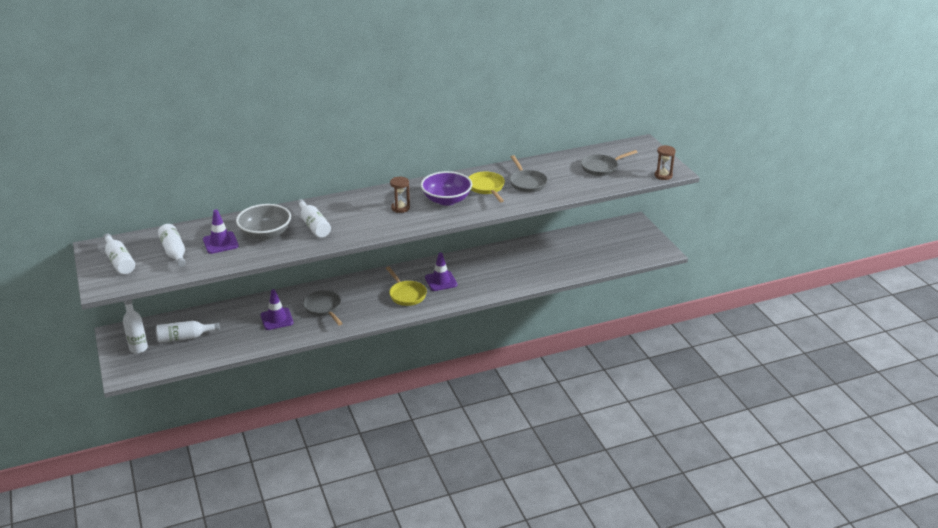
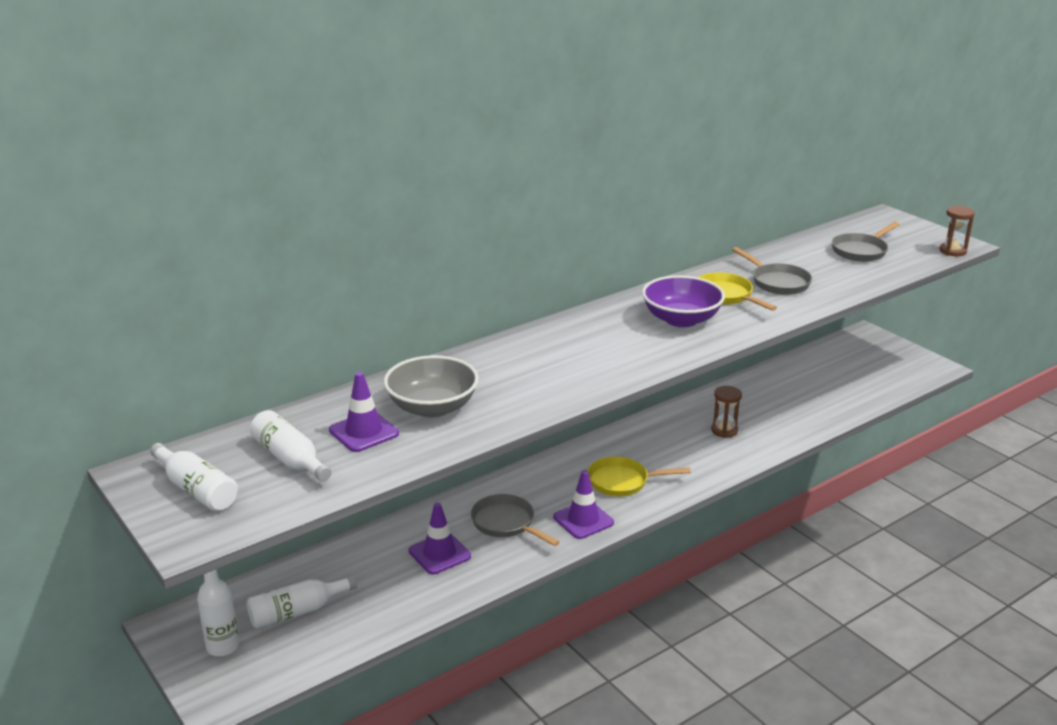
camera: 15 degrees left, 5 degrees down
white bottle [297,199,331,238] -> none
yellow pan [386,266,427,306] -> yellow pan turned 135 degrees clockwise [588,457,691,496]
brown hourglass [390,177,410,213] -> brown hourglass moved to [711,386,742,438]
purple traffic cone [425,252,457,291] -> purple traffic cone moved to [553,470,614,539]

